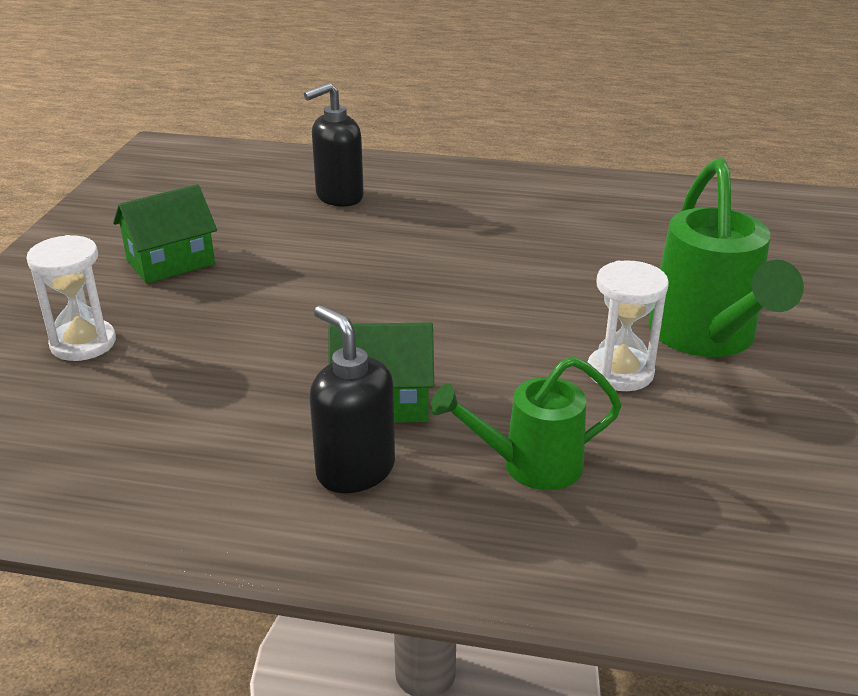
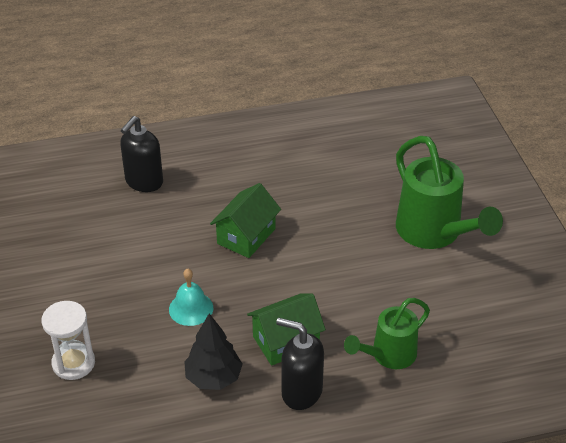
camera: 25 degrees left, 10 degrees up
green house [113,184,217,284] -> green house moved to [210,183,281,258]
white hourglass [588,260,669,391] -> none
none -> turquoise bell [169,268,213,326]
none -> black tree [184,314,243,390]

